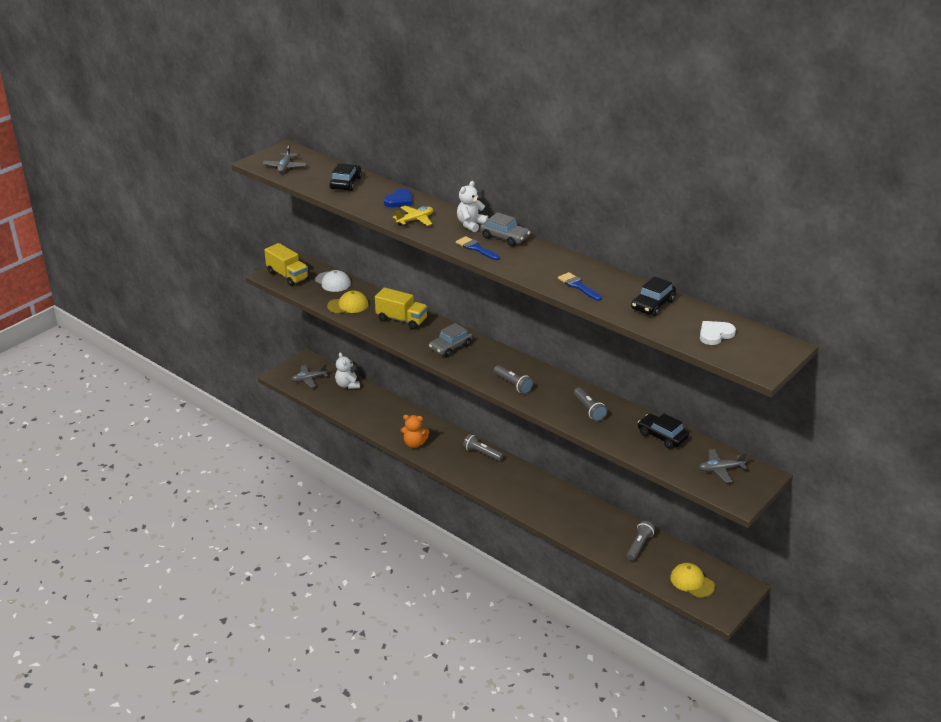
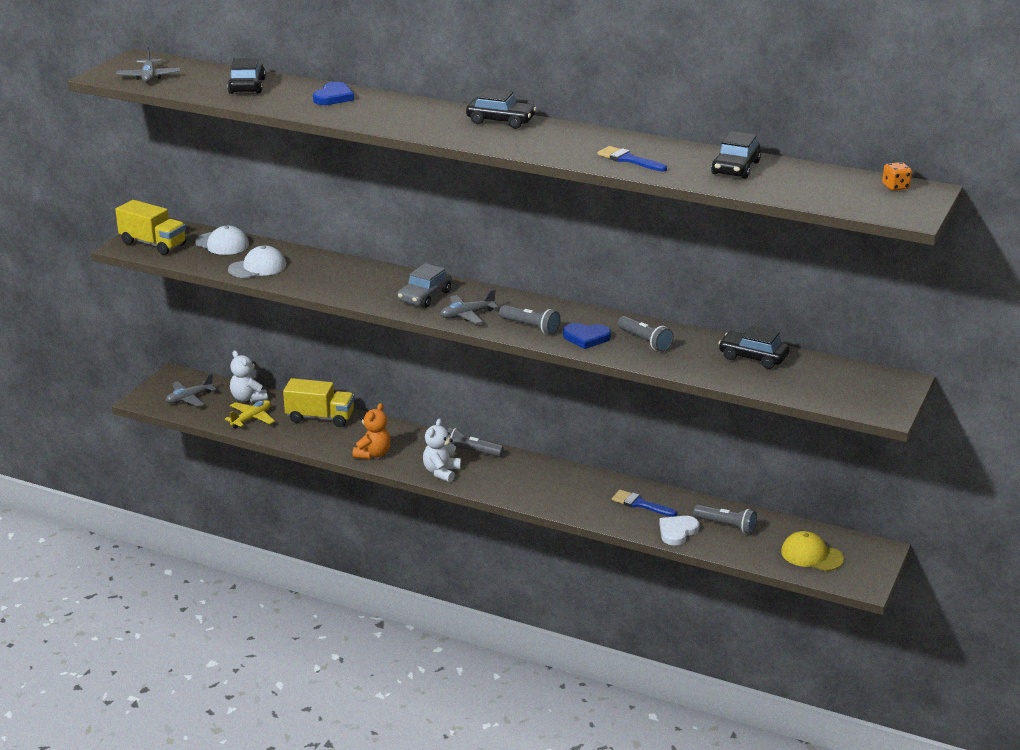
camera: 15 degrees left, 5 degrees down
yellow cap [327,290,368,313] -> white cap [228,246,286,278]
yellow truck [375,287,428,330] -> yellow truck moved to [283,378,354,427]
yellow plane [393,206,433,226] -> yellow plane moved to [225,400,275,429]
orange teddy bear [401,415,429,448] -> orange teddy bear turned 60 degrees counterclockwise [353,403,391,459]
blue brush [456,236,500,260] -> blue brush moved to [612,490,677,517]
white teddy bear [457,181,488,232] -> white teddy bear moved to [423,418,461,482]
grey car [480,212,530,246] -> black car [466,88,537,129]
grey flashlight [626,521,655,561] -> grey flashlight turned 105 degrees clockwise [693,505,757,534]
grey plane [699,449,747,483] -> grey plane moved to [441,289,498,324]
white heart [700,321,736,345] -> white heart moved to [659,516,699,546]
none -> blue heart [563,323,611,349]
none -> orange dice [882,162,912,191]

